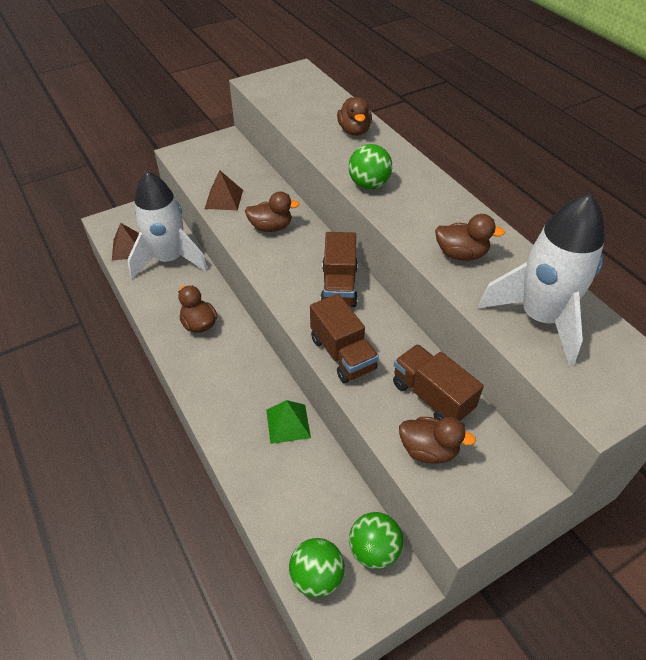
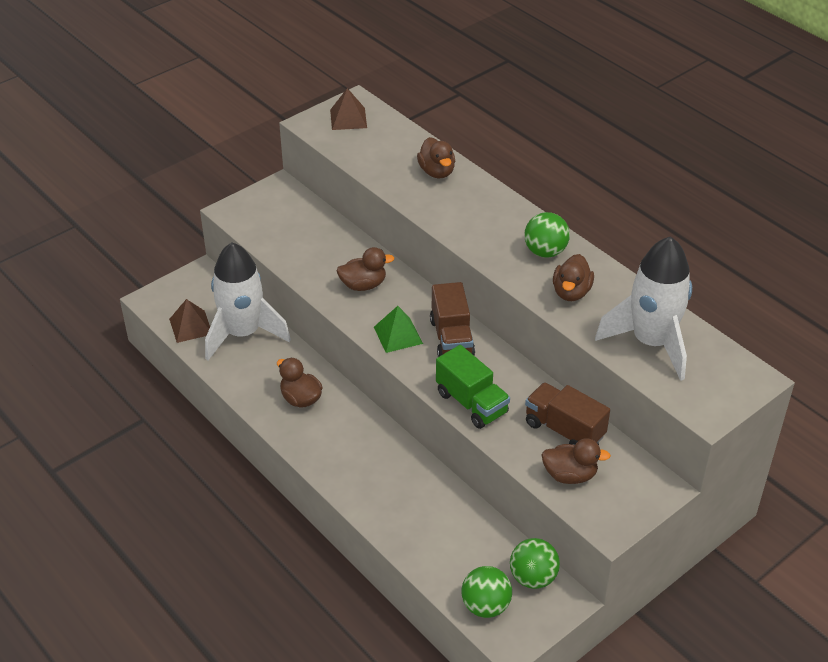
camera: 10 degrees left, 5 degrees down
brown pyramid [205,170,243,211] -> brown pyramid moved to [330,88,367,130]
green pyramid [266,400,311,444] -> green pyramid moved to [374,306,423,353]
brown truck [310,294,379,383] -> green truck [436,345,510,429]
green ball [348,144,392,189] -> green ball moved to [524,212,570,258]
brown duck [435,214,505,261] -> brown duck turned 105 degrees clockwise [553,254,594,301]

